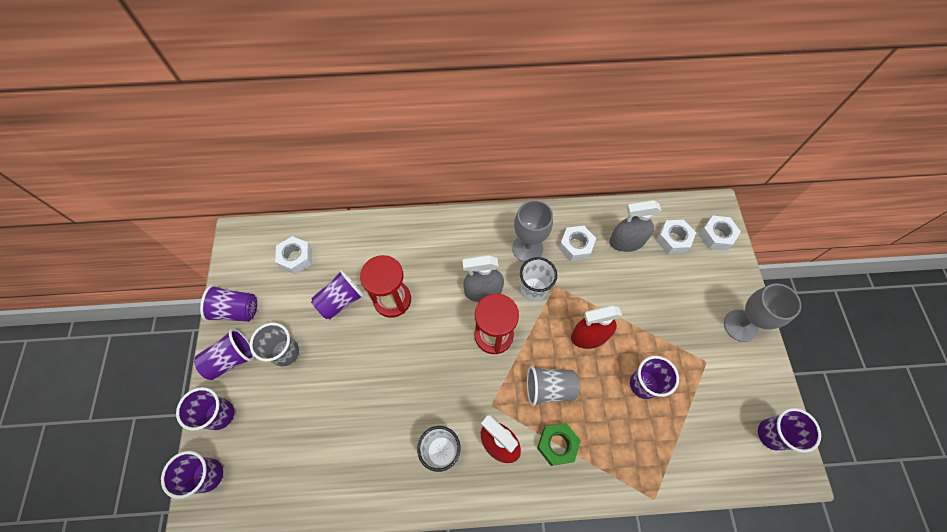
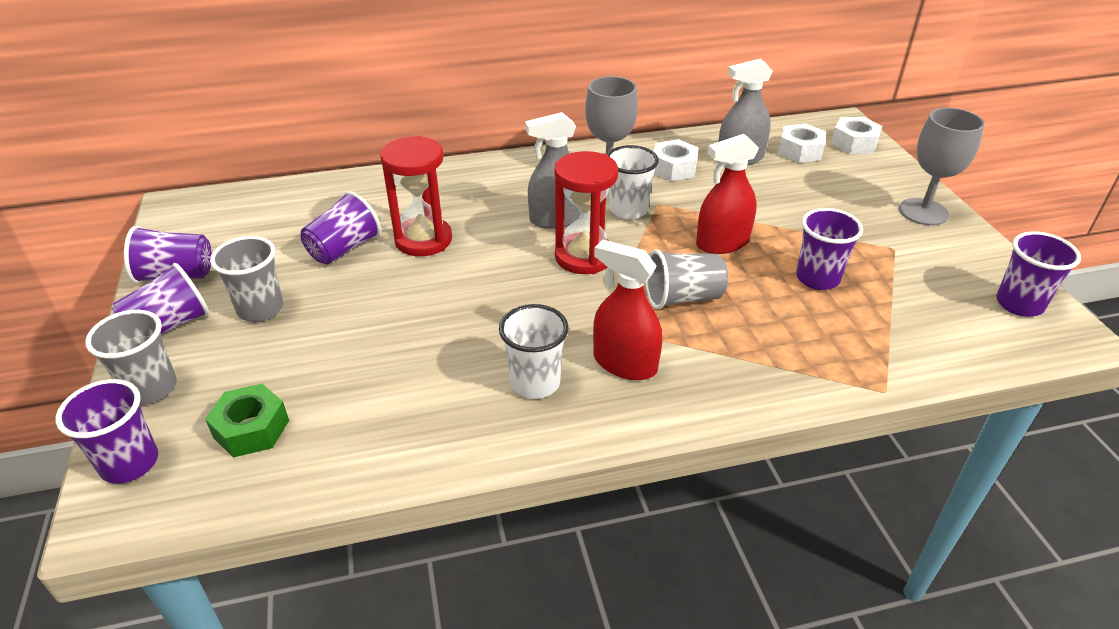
camera: 10 degrees left, 25 degrees down
purple cup [176,387,234,431] -> grey cup [85,310,177,405]
white nut [275,236,312,274] -> none
green nut [537,423,581,466] -> green nut moved to [205,384,289,458]

